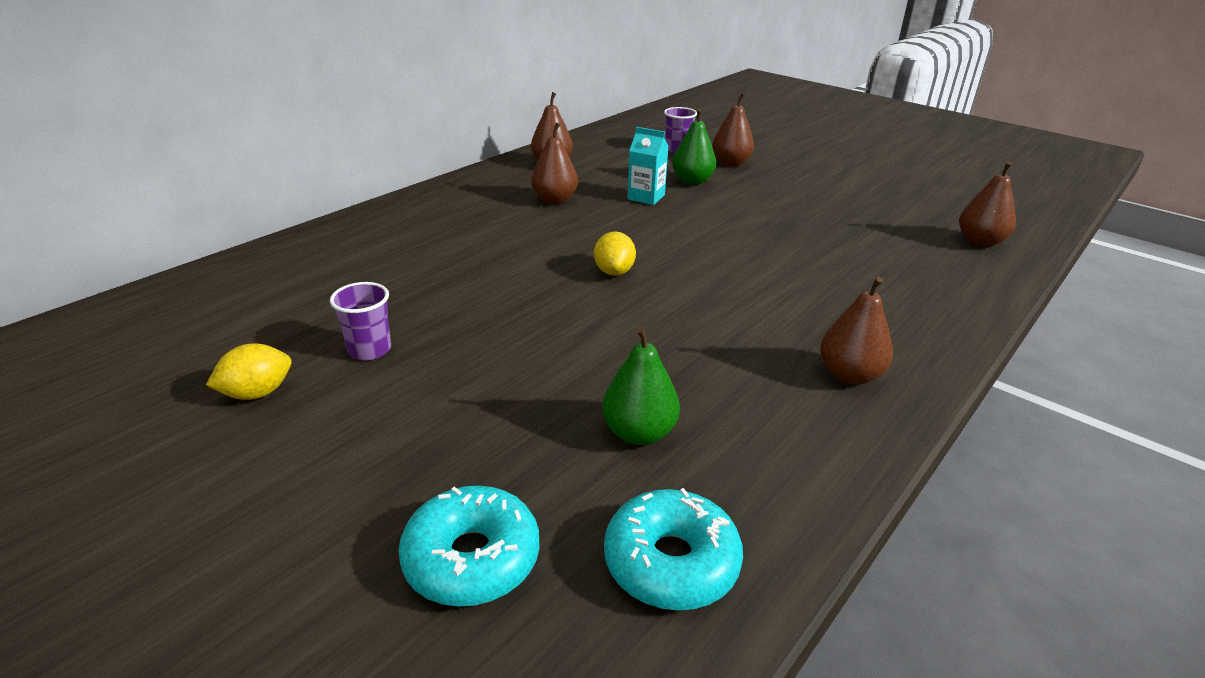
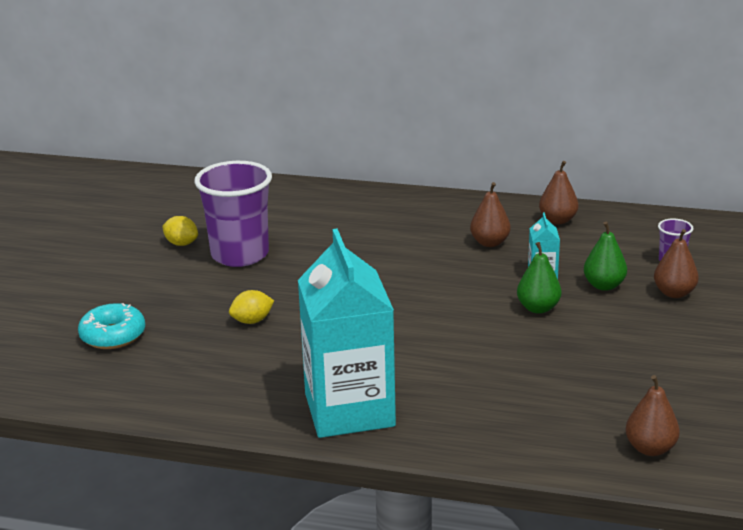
camera: 65 degrees right, 5 degrees down
purple cup [330,282,391,360] -> purple cup [195,161,272,267], size x2.25
yellow lemon [594,231,636,276] -> yellow lemon moved to [229,290,274,324]
green pear [602,326,680,445] -> green pear moved to [517,242,561,314]
turquoise donut [604,488,743,610] -> none
brown pear [820,277,893,385] -> turquoise carton [298,229,396,438]

